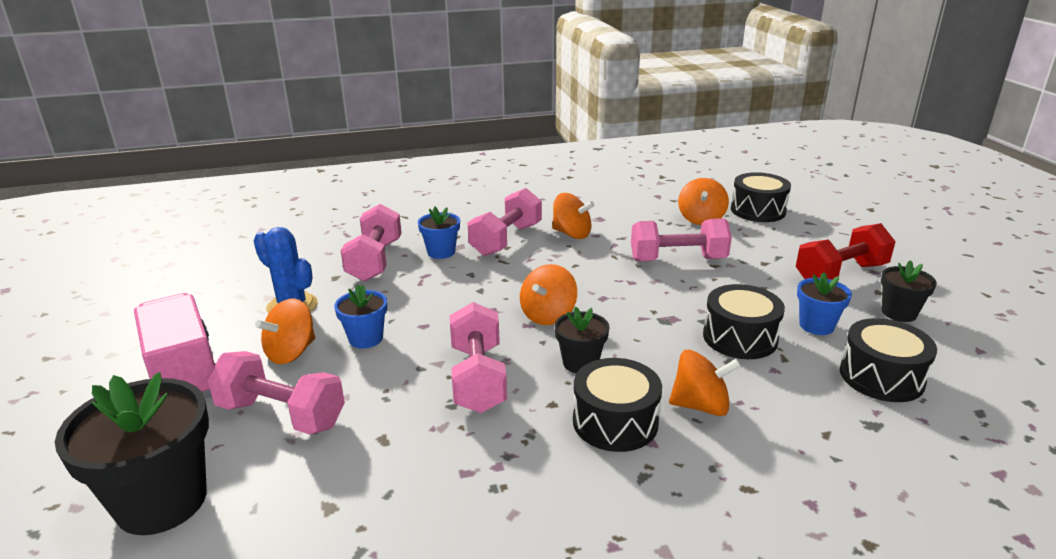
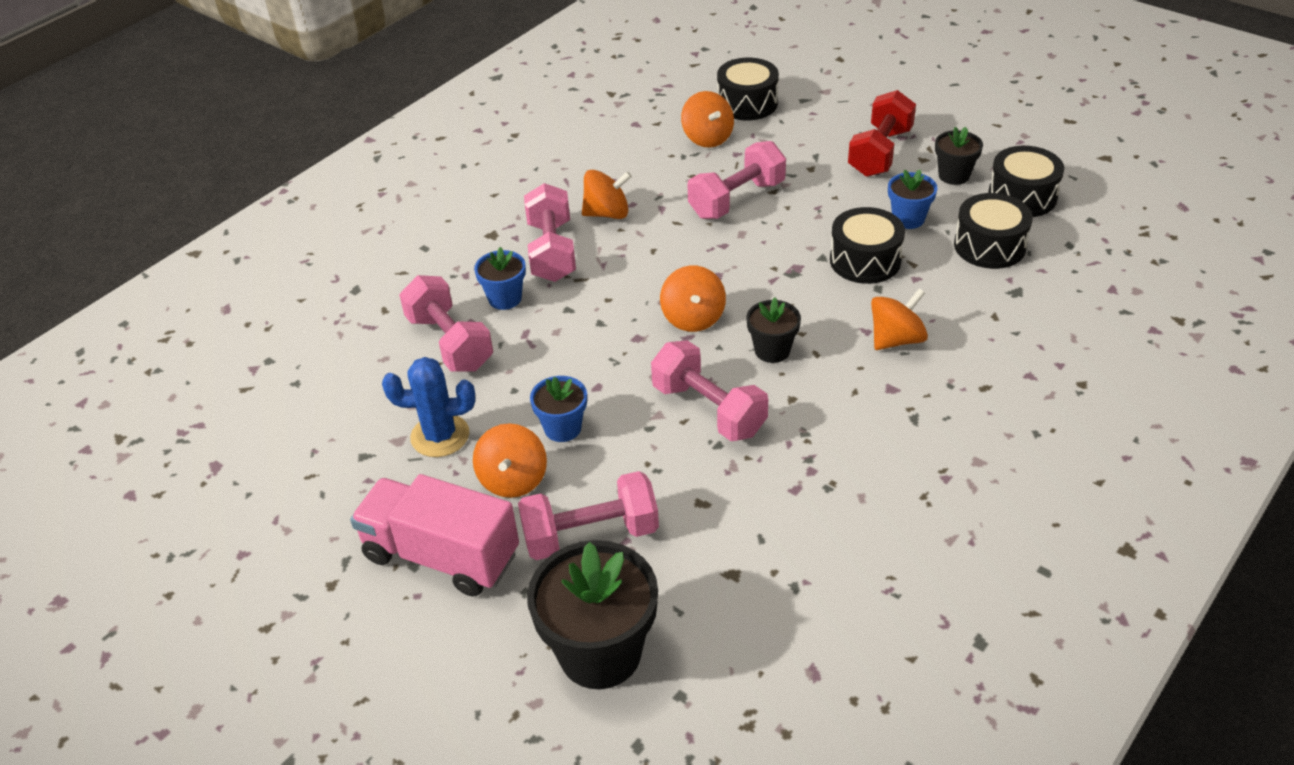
camera: 35 degrees left, 15 degrees up
black drum [573,358,662,452] -> black drum moved to [988,146,1064,217]

